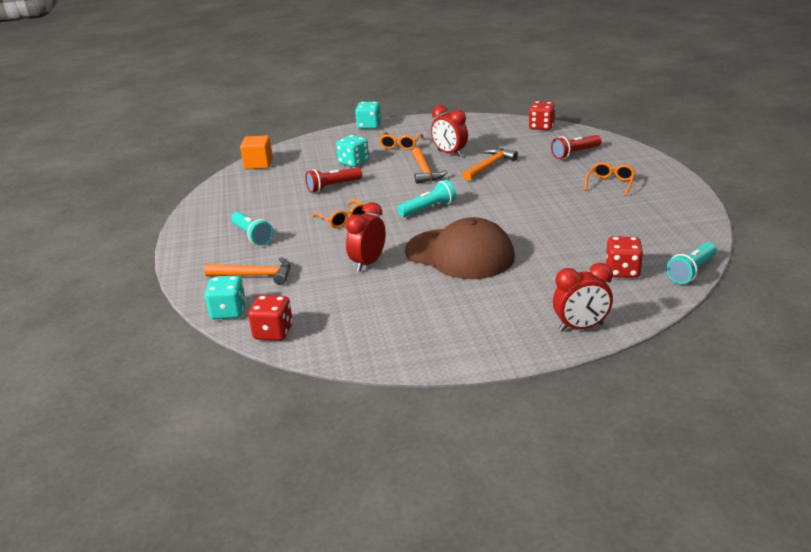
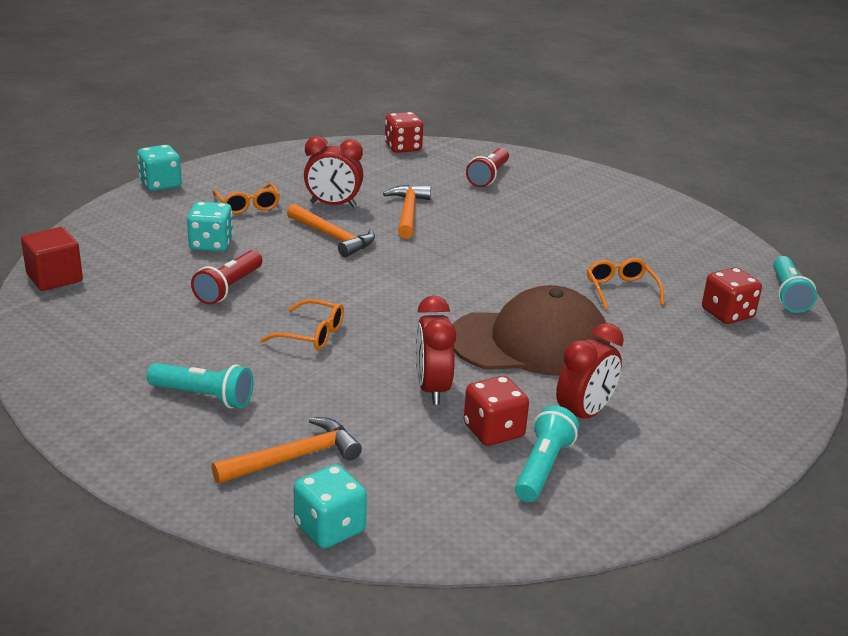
camera: 40 degrees left, 0 degrees up
orange cube [240,135,273,169] -> red cube [21,227,83,291]
red dice [248,295,293,341] -> red dice moved to [464,376,529,446]
turquoise flashlight [397,180,456,217] -> turquoise flashlight moved to [515,406,579,502]
red clock [553,263,613,332] -> red clock moved to [556,323,624,419]
orange glasses [585,162,636,196] -> orange glasses moved to [587,258,664,310]

